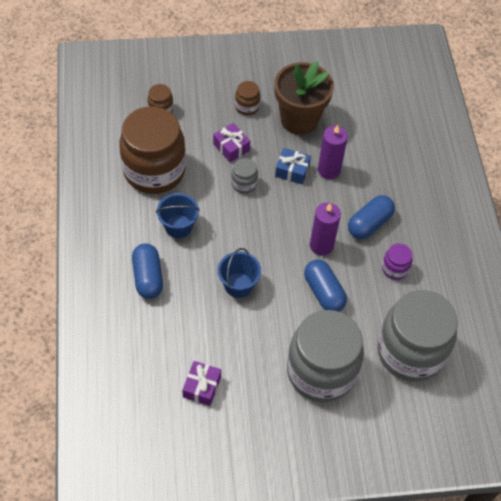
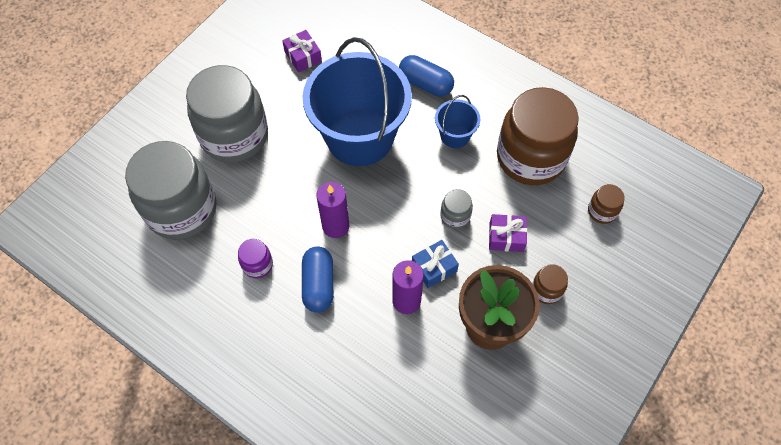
camera: 135 degrees right, 5 degrees up
blue bucket [218,248,261,298] -> blue bucket [303,37,412,166], size x2.28
blue capsule [304,259,347,312] -> none

